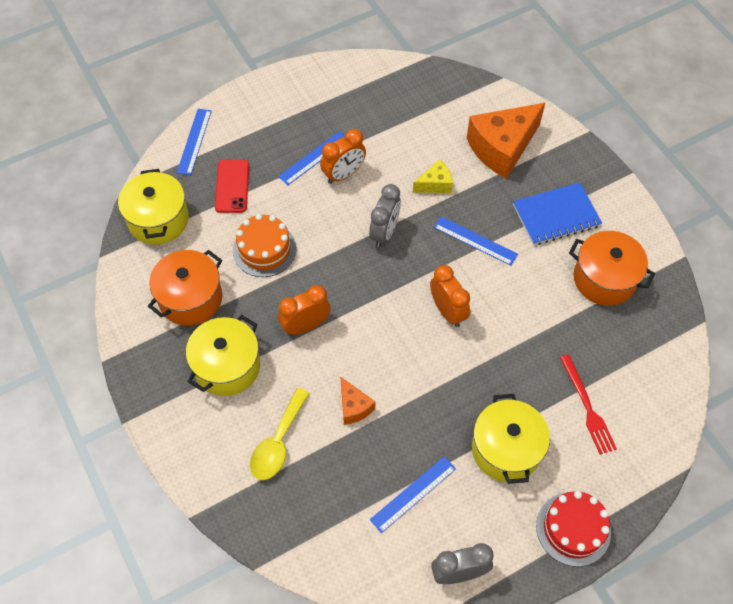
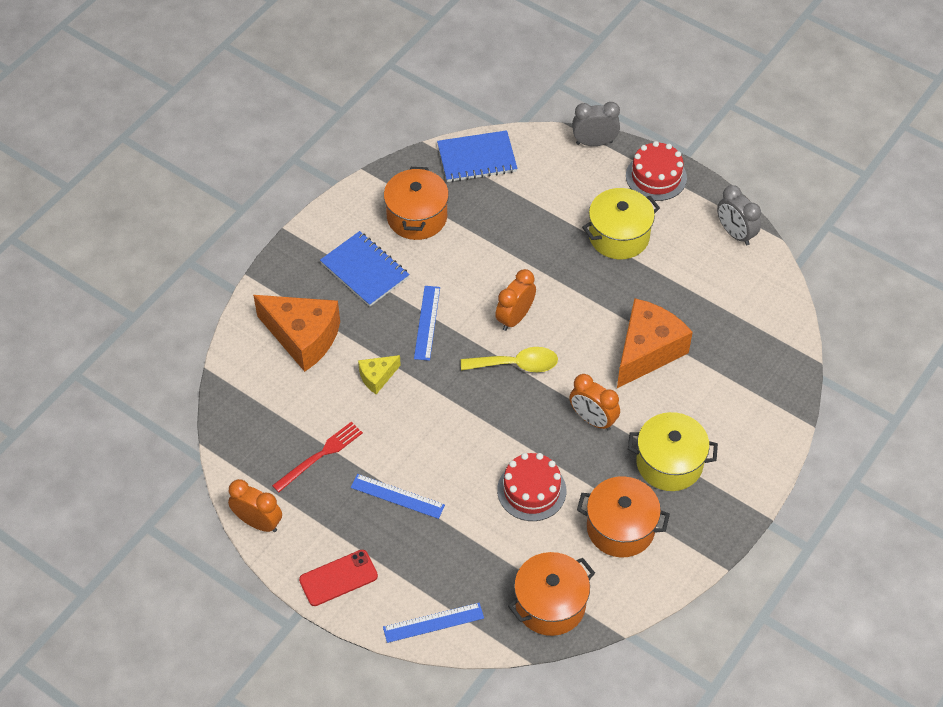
camera: 115 degrees left, 5 degrees down
yellow pot [118,169,189,245] -> orange pot [508,552,595,636]
red phone [215,159,249,213] -> red phone moved to [299,550,378,606]
orange cake [233,214,296,277] -> red cake [497,453,566,521]
yellow spoon [250,388,310,480] -> yellow spoon moved to [461,347,558,372]
orange clock [320,129,366,184] -> orange clock moved to [228,479,282,532]
orange cheese [340,376,375,425] -> orange cheese [617,298,693,388], size x2.05
grey clock [369,184,401,247] -> grey clock moved to [572,102,620,146]
blue ruler [370,456,456,533] -> none
yellow cheese [413,160,453,193] -> yellow cheese turned 75 degrees counterclockwise [358,355,401,394]
red fork [560,354,617,455] -> red fork moved to [272,422,363,492]
none -> blue notebook [437,130,518,182]

